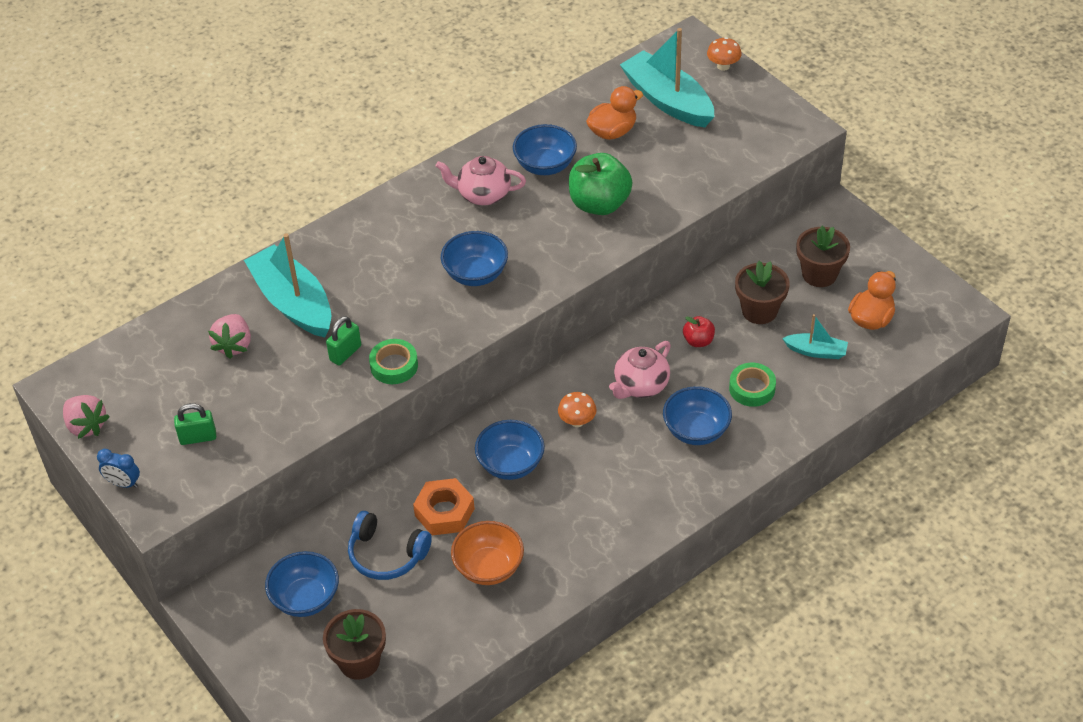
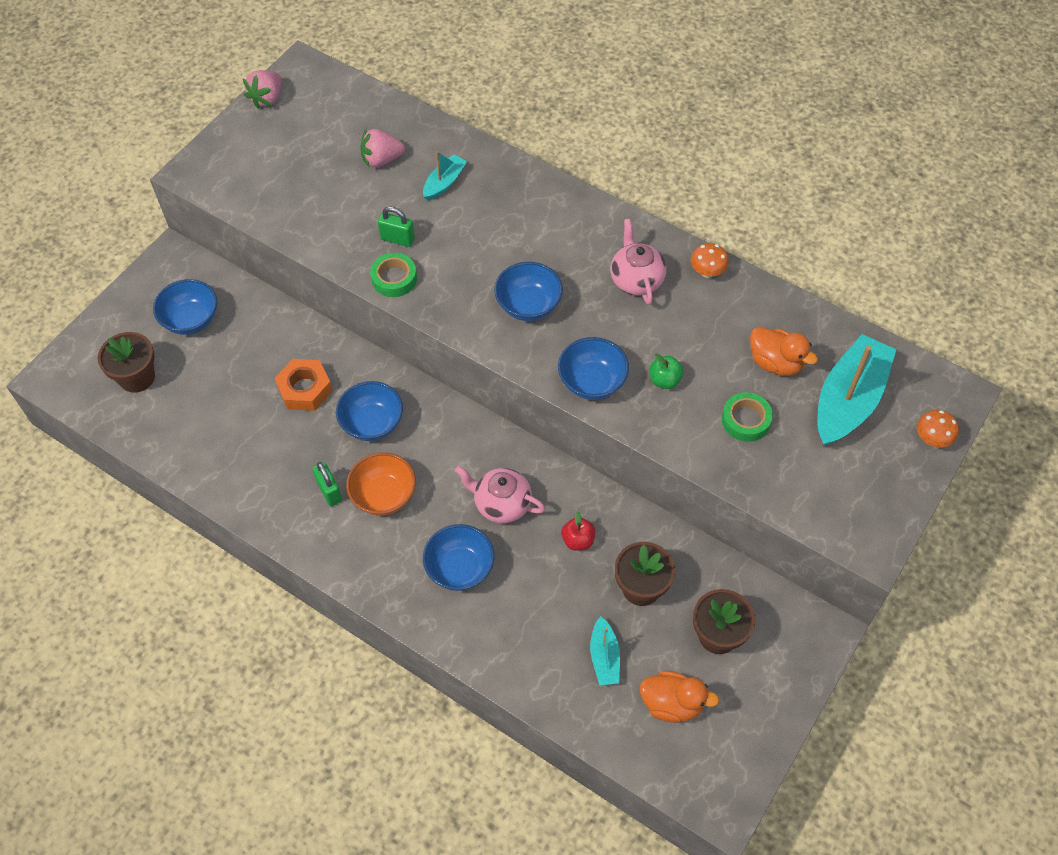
camera: 70 degrees right, 10 degrees up
blue clock [97,449,140,488] -> none
green padlock [174,403,216,445] -> green padlock moved to [312,462,342,506]
turquoise boat [244,233,331,338] -> turquoise boat [423,151,467,201], size x0.50
blue headphones [348,511,432,580] -> none
orange bowl [451,521,524,585] -> orange bowl moved to [346,452,416,516]
blue bowl [513,124,577,175] -> blue bowl moved to [558,337,629,400]
orange mushroom [558,392,597,427] -> orange mushroom moved to [691,243,729,278]
green apple [569,153,633,215] -> green apple [650,354,684,389], size x0.50
green tape [729,363,776,407] -> green tape moved to [722,392,773,442]

